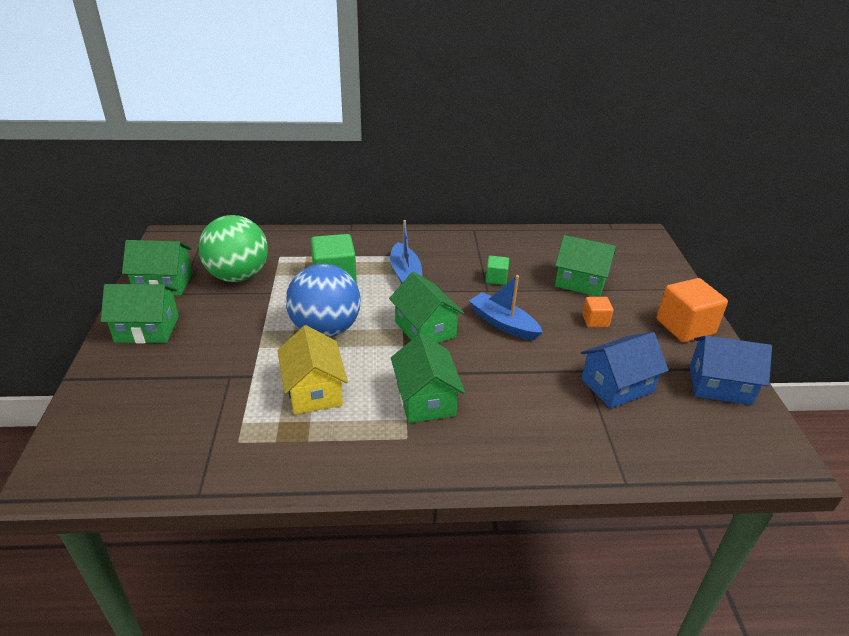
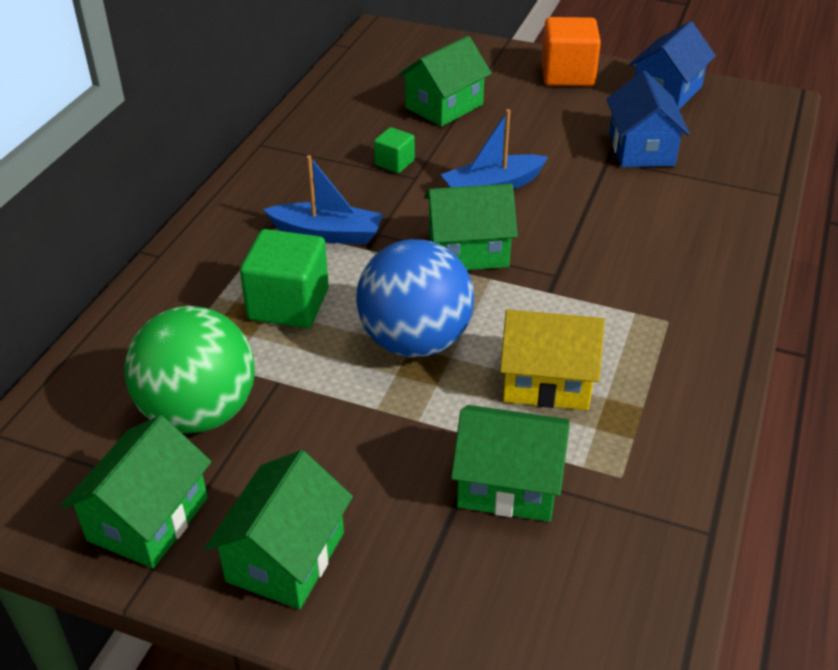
camera: 65 degrees left, 5 degrees up
green house [391,333,465,423] -> green house moved to [451,405,570,522]
orange cube [582,297,613,327] -> none

